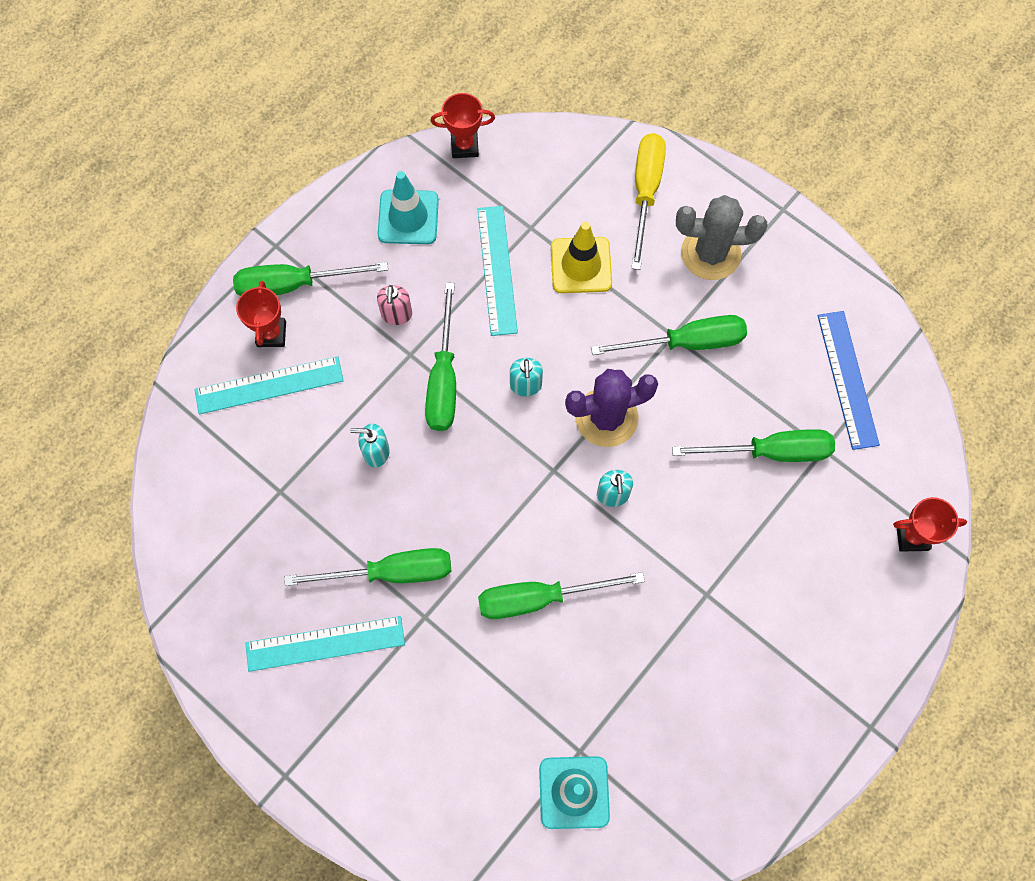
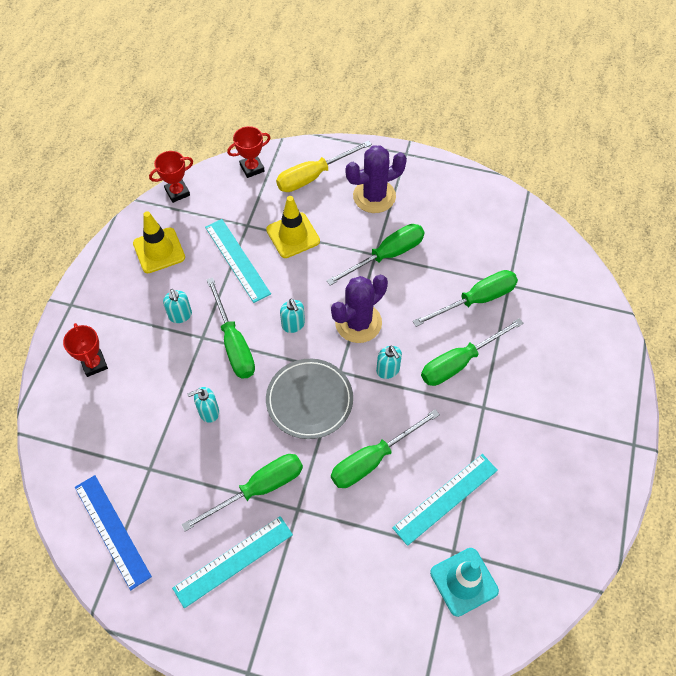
camera: 25 degrees left, 10 degrees down
turquoise ruler [194,356,344,414] -> turquoise ruler moved to [392,454,498,546]
green screwdriver [233,262,388,296] -> green screwdriver moved to [421,318,524,386]
pink soap dispenser [377,285,412,325] -> turquoise soap dispenser [163,289,192,323]
turquoise traffic cone [378,171,439,244] -> yellow traffic cone [133,211,185,273]
yellow screwdriver [631,133,666,270] -> yellow screwdriver turned 105 degrees counterclockwise [276,140,372,192]
grey cactus [676,195,767,280] -> purple cactus [346,145,407,213]
blue ruler [818,311,880,450] -> blue ruler moved to [75,475,152,590]
red trophy [893,497,967,552] -> red trophy moved to [227,126,271,178]
none -> grey plate [266,359,353,439]

